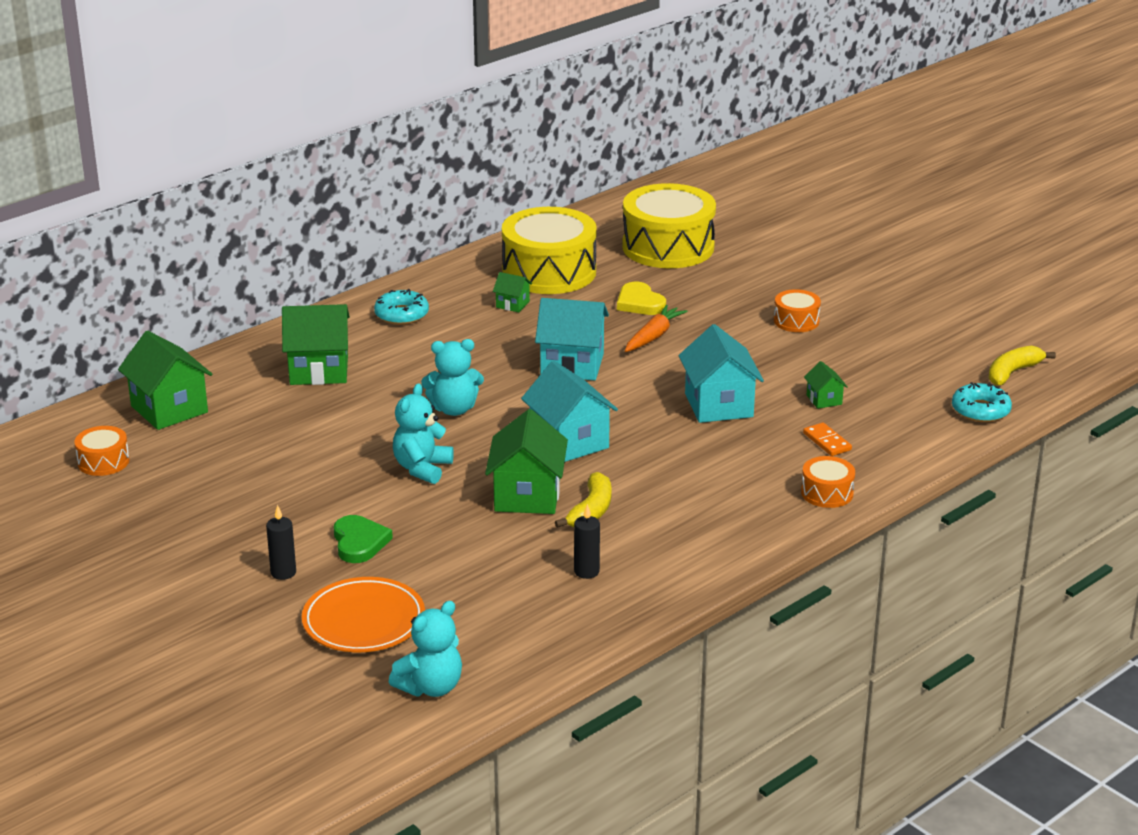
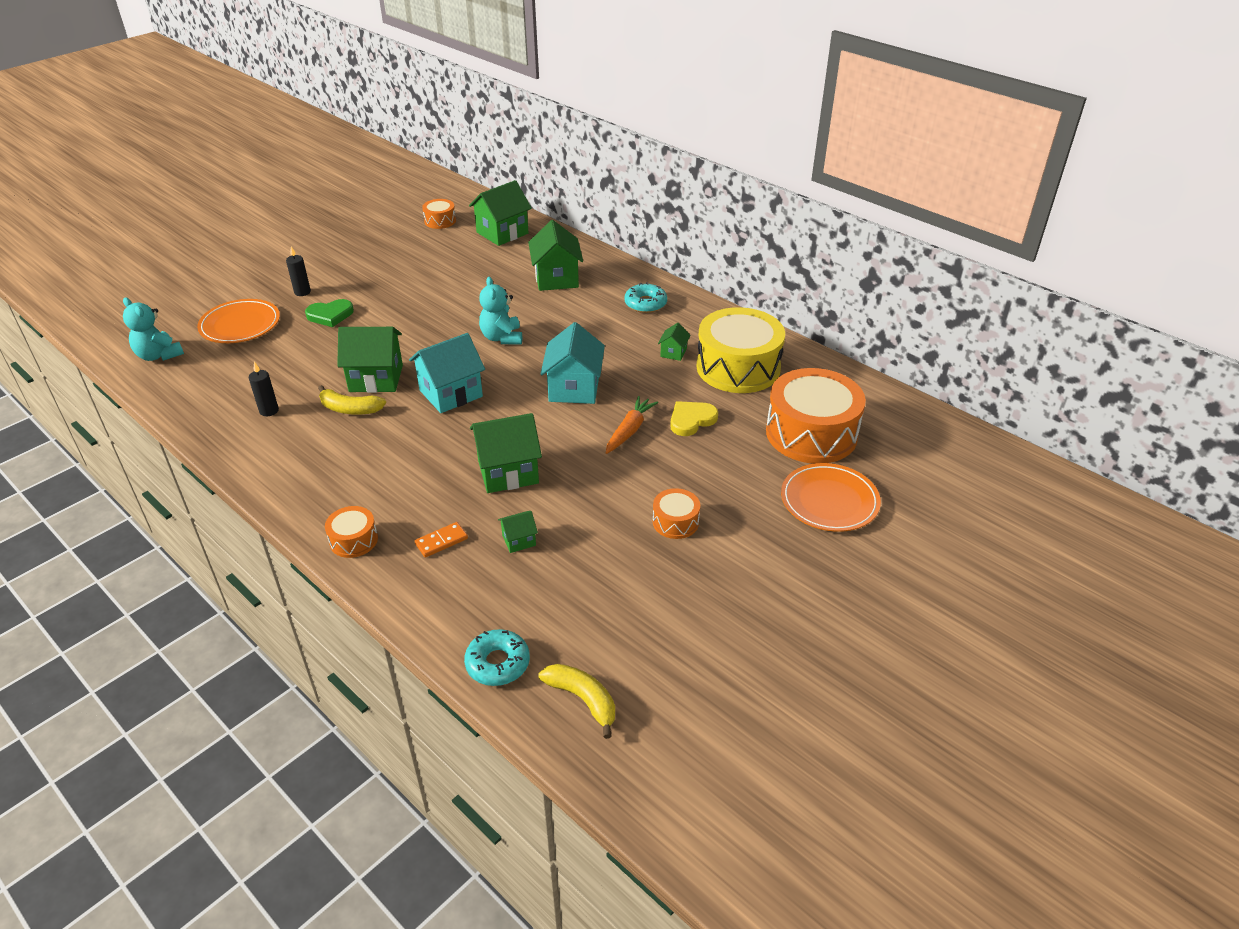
camera: 85 degrees right, 10 degrees up
turquoise teddy bear [393,383,454,484] -> none
yellow drum [622,183,716,268] -> orange drum [766,368,866,464]
orange carrot [625,305,688,352] -> orange carrot turned 90 degrees counterclockwise [606,396,658,454]
turquoise house [678,324,764,423] -> green house [470,413,542,493]
none -> orange plate [781,463,881,532]

